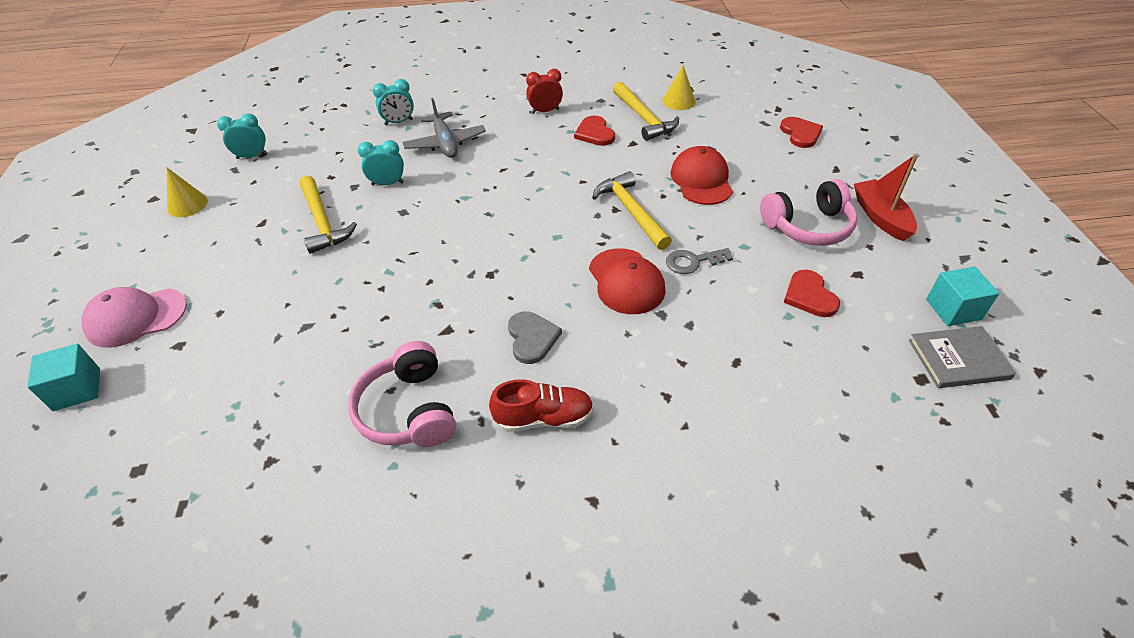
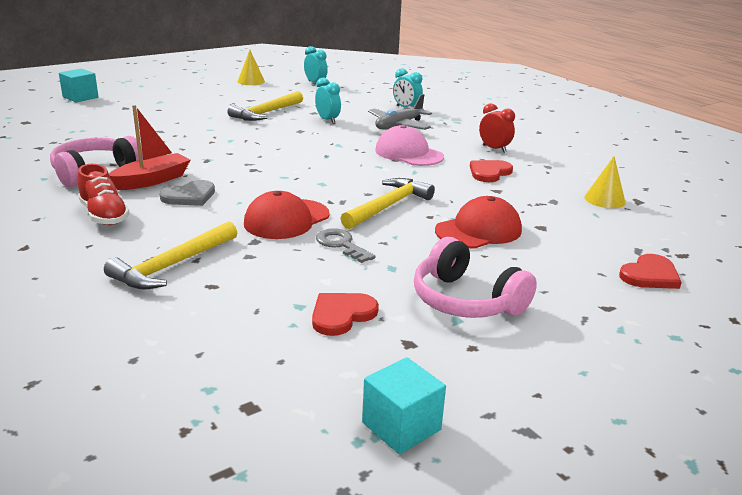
camera: 60 degrees right, 20 degrees down
pink cap [82,287,187,348] -> pink cap moved to [375,125,444,166]
yellow hammer [613,82,679,141] -> yellow hammer moved to [104,221,237,290]
red boat [854,154,918,241] -> red boat moved to [109,105,190,190]
grey book [909,326,1016,388] -> none

